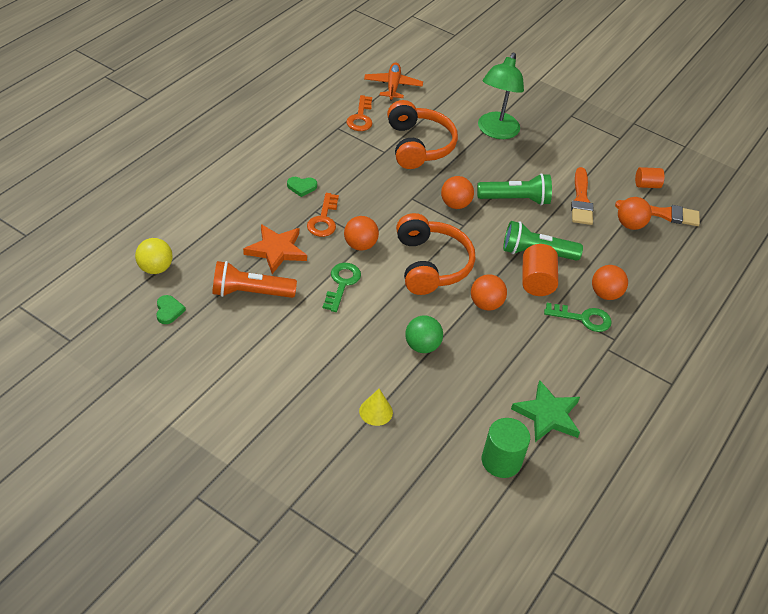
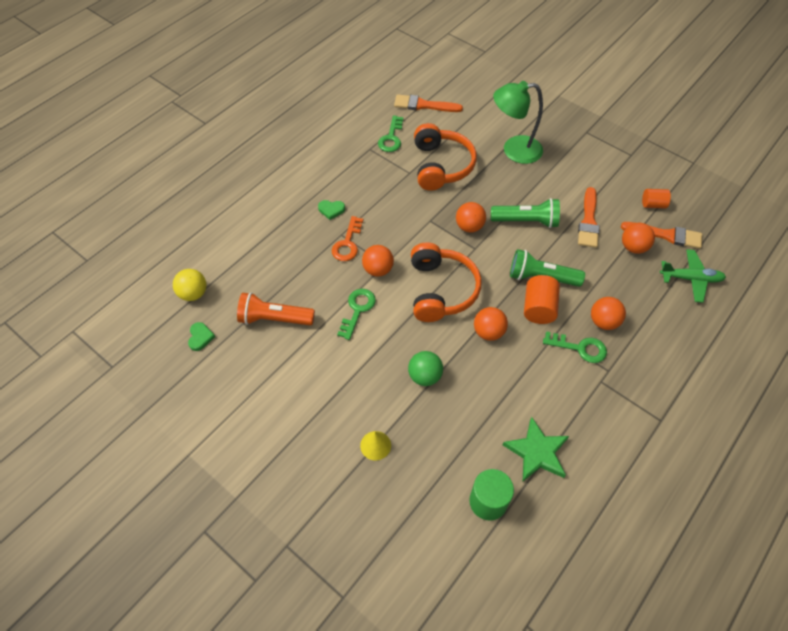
camera: 10 degrees right, 10 degrees up
orange star [243,224,307,274] -> none
orange key [346,95,372,131] -> green key [378,116,403,152]
orange plane [364,62,423,101] -> orange brush [394,94,463,112]
green lamp [478,53,524,139] -> green lamp turned 60 degrees clockwise [493,81,543,164]
none -> green plane [660,249,726,303]

